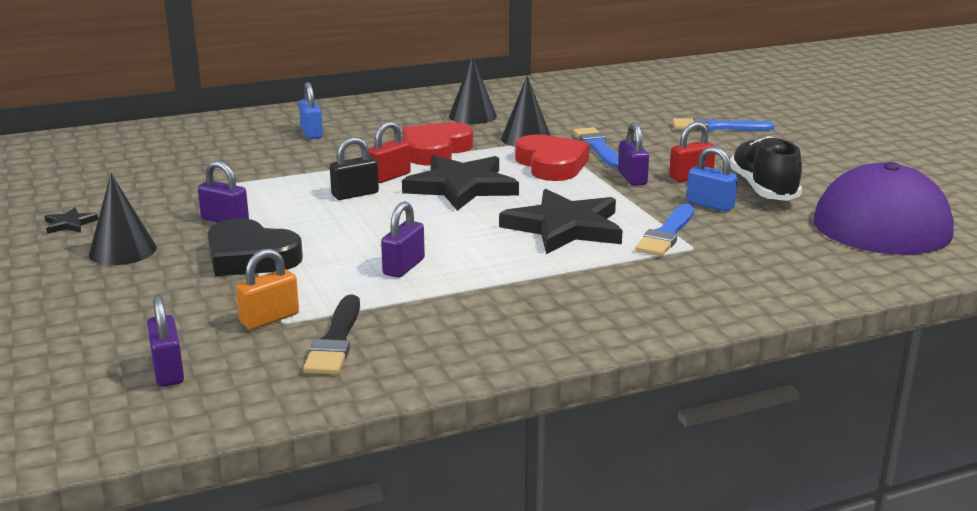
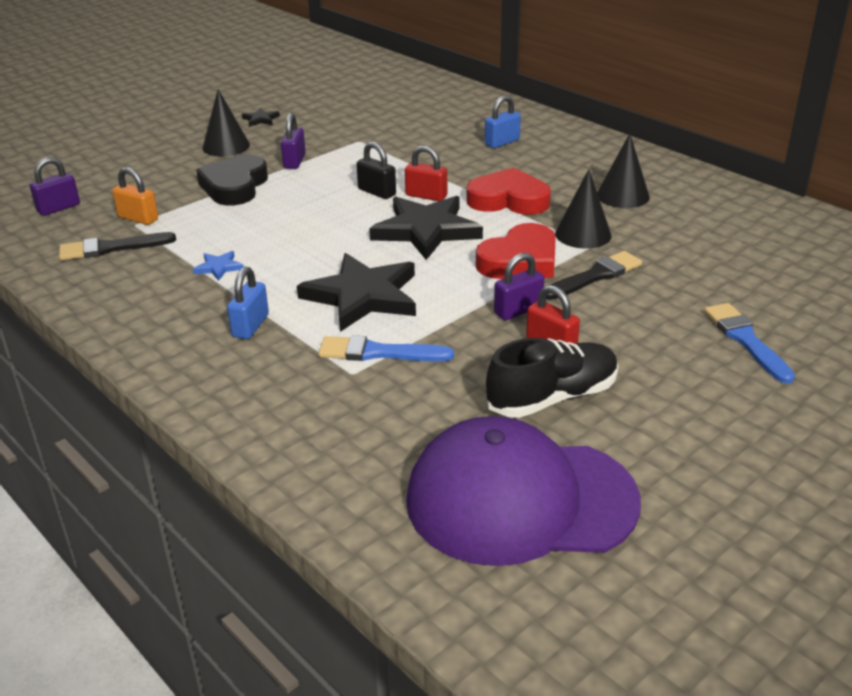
camera: 70 degrees right, 10 degrees up
purple padlock [381,201,425,278] -> none
blue brush [573,127,619,168] -> black brush [546,251,642,300]
blue padlock [687,146,738,212] -> blue padlock moved to [227,267,269,339]
none -> blue star [193,251,243,281]

